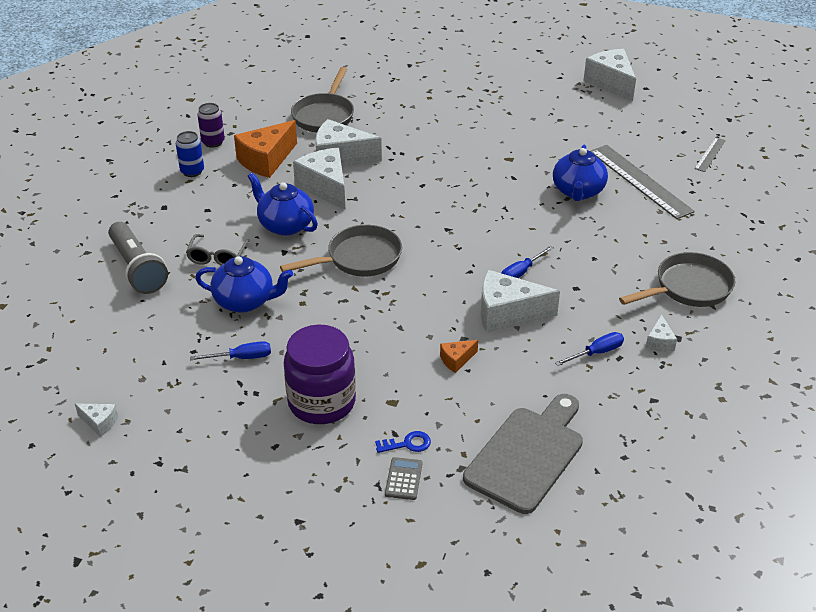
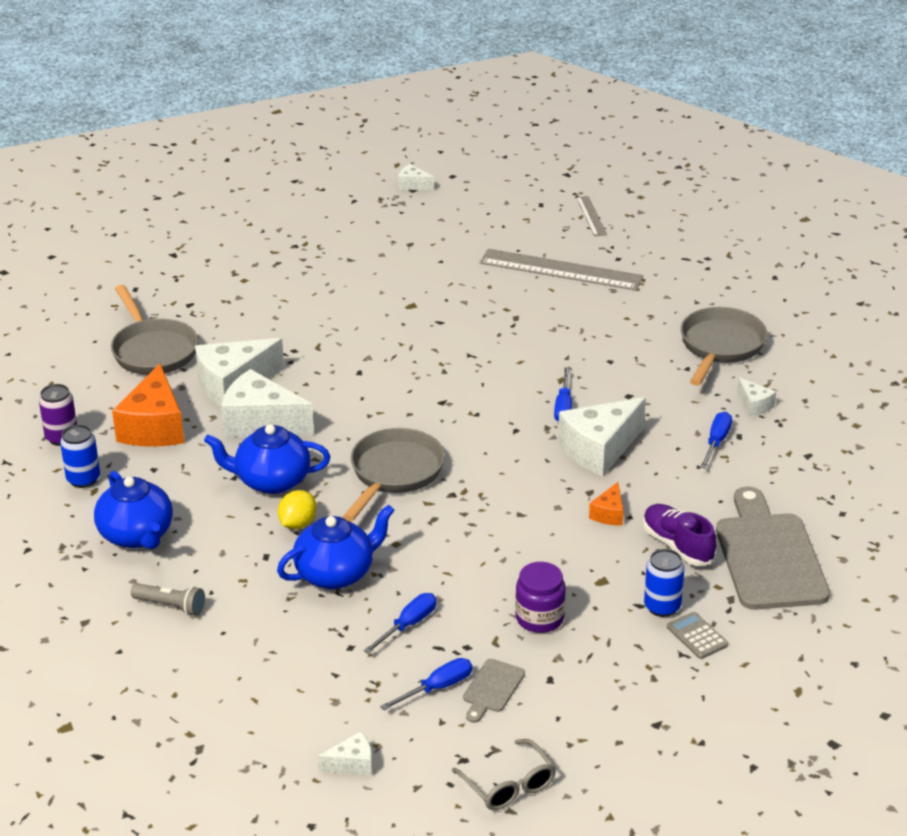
camera: 40 degrees left, 5 degrees down
grey flashlight [108,222,168,294] -> grey flashlight [131,583,205,616], size x0.53
grey glasses [186,234,250,266] -> grey glasses moved to [452,739,556,810]
purple jar [284,324,356,424] -> purple jar [515,562,566,633], size x0.59
blue key [375,431,431,453] -> blue can [644,549,684,617]
blue teapot [553,145,608,201] -> blue teapot moved to [94,471,173,549]
white cheese [584,49,636,102] -> white cheese [398,164,434,190], size x0.48
none -> yellow lemon [278,490,316,529]
none -> blue screwdriver [380,658,472,710]
none -> grey cutting board [463,659,525,723]
none -> purple shoe [643,504,717,566]

